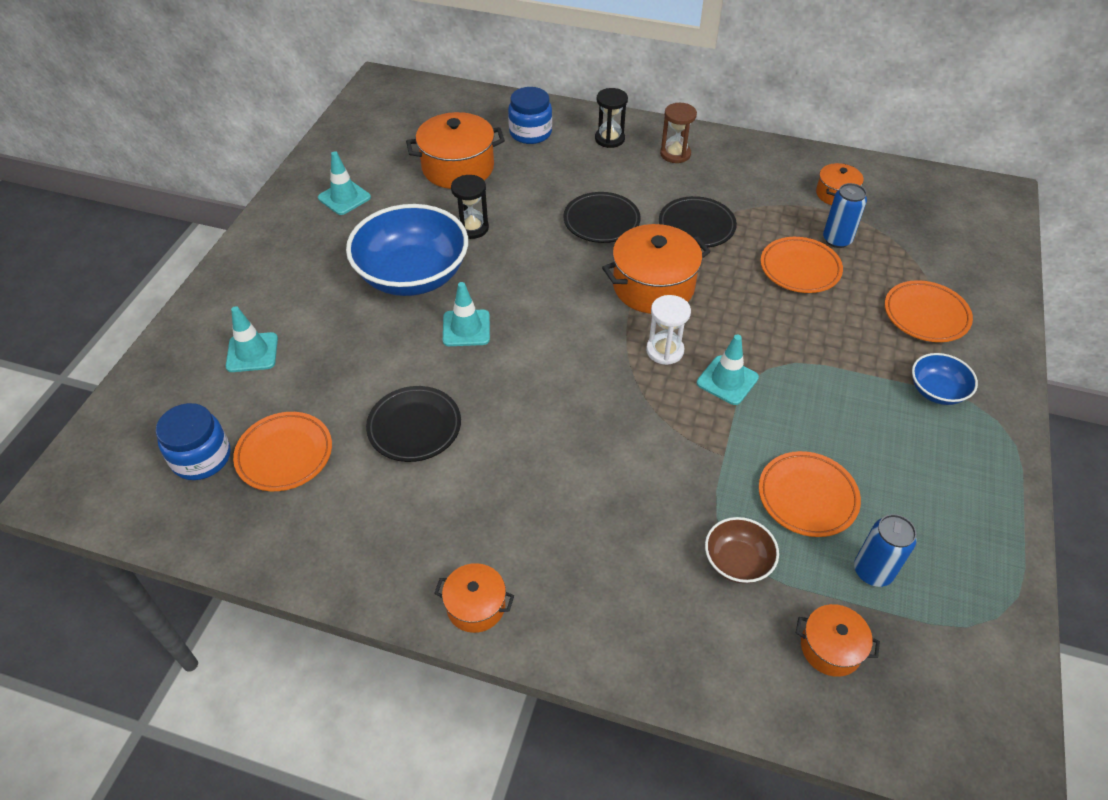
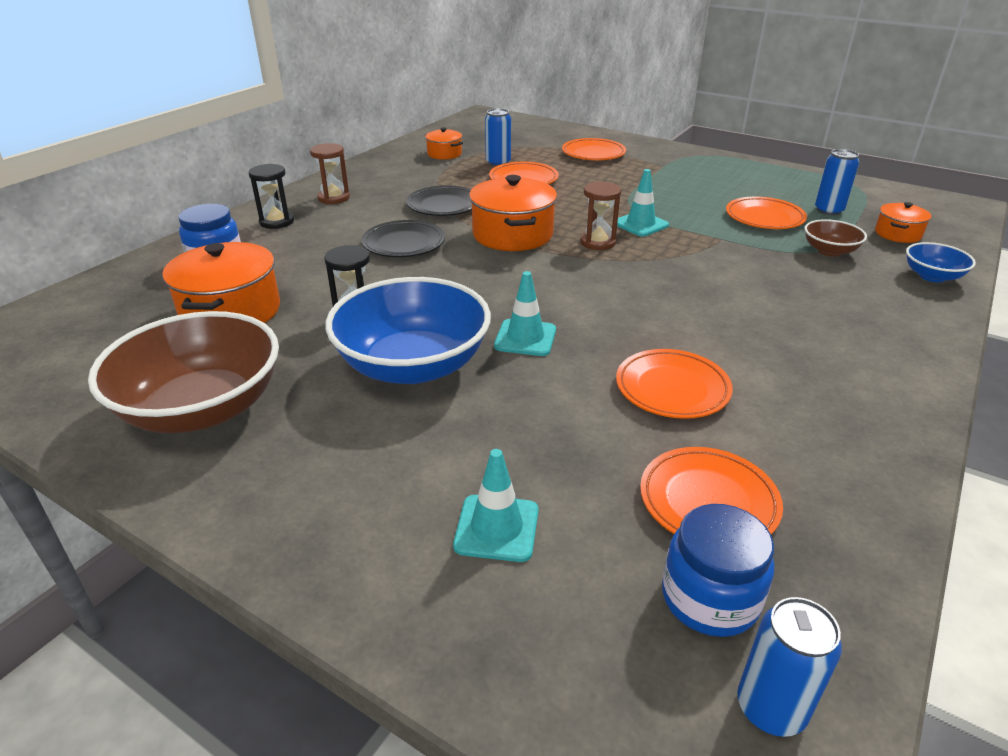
camera: 75 degrees left, 15 degrees down
turquoise traffic cone [318,151,371,215] -> brown bowl [88,311,279,433]
black plate [366,386,461,462] -> orange plate [616,349,733,419]
orange pot [434,563,514,633] -> none
white hourglass [646,295,691,365] -> brown hourglass [580,181,621,250]
blue bowl [912,353,978,405] -> blue bowl moved to [906,242,976,282]
none -> blue can [737,597,842,737]

